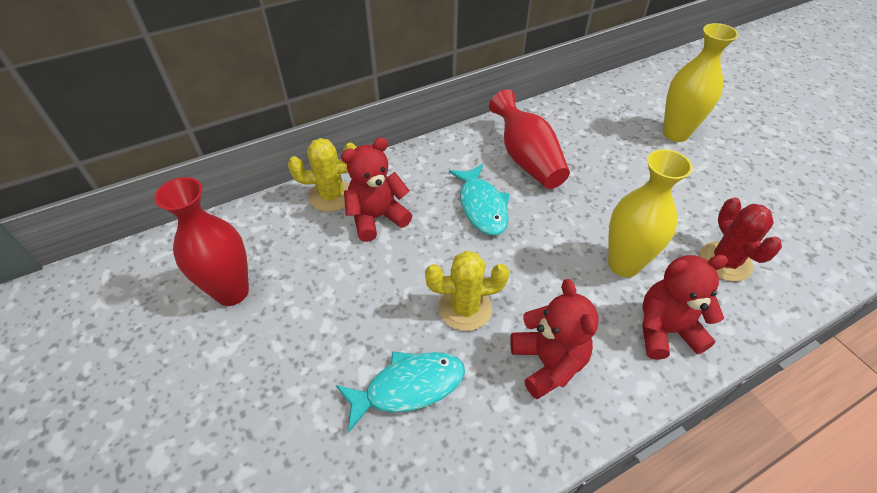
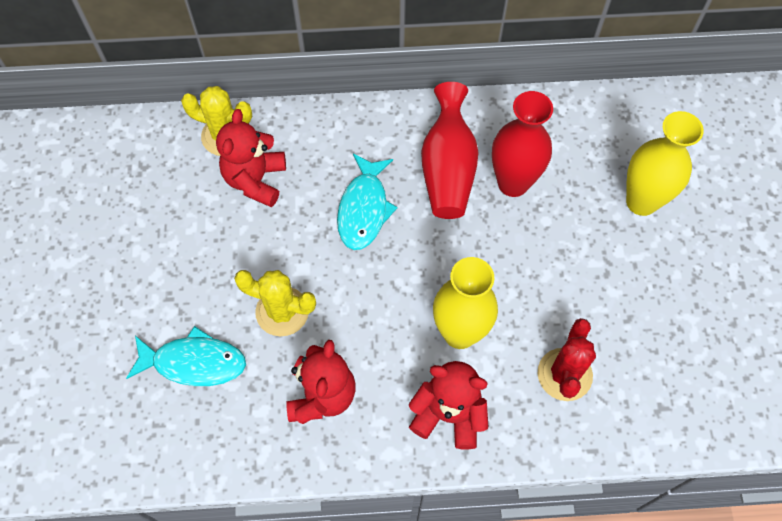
camera: 25 degrees right, 15 degrees up
red vase [154,177,249,306] -> red vase moved to [492,91,553,197]
red teddy bear [341,137,412,242] -> red teddy bear turned 75 degrees counterclockwise [216,109,286,207]

